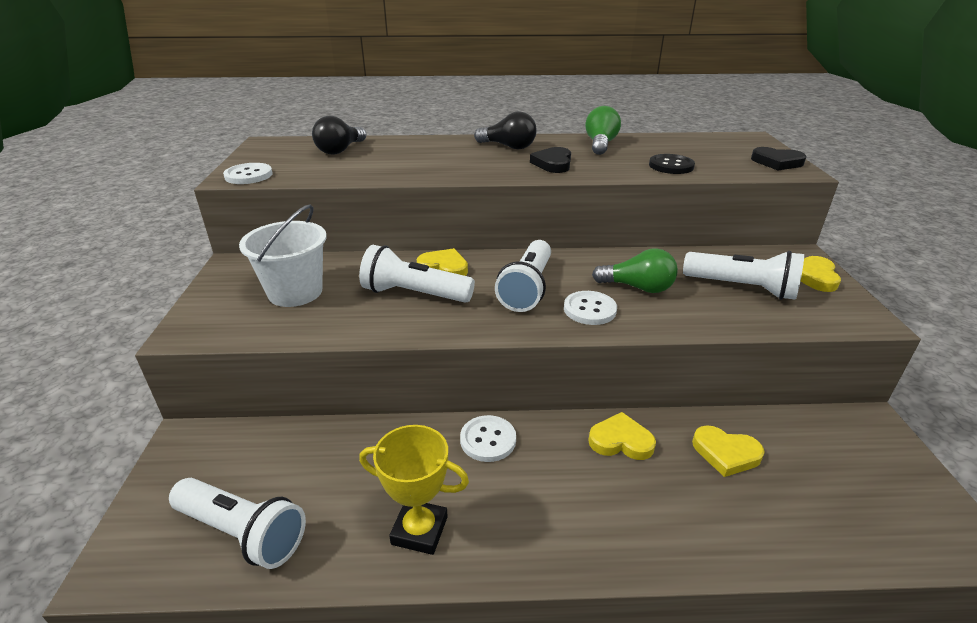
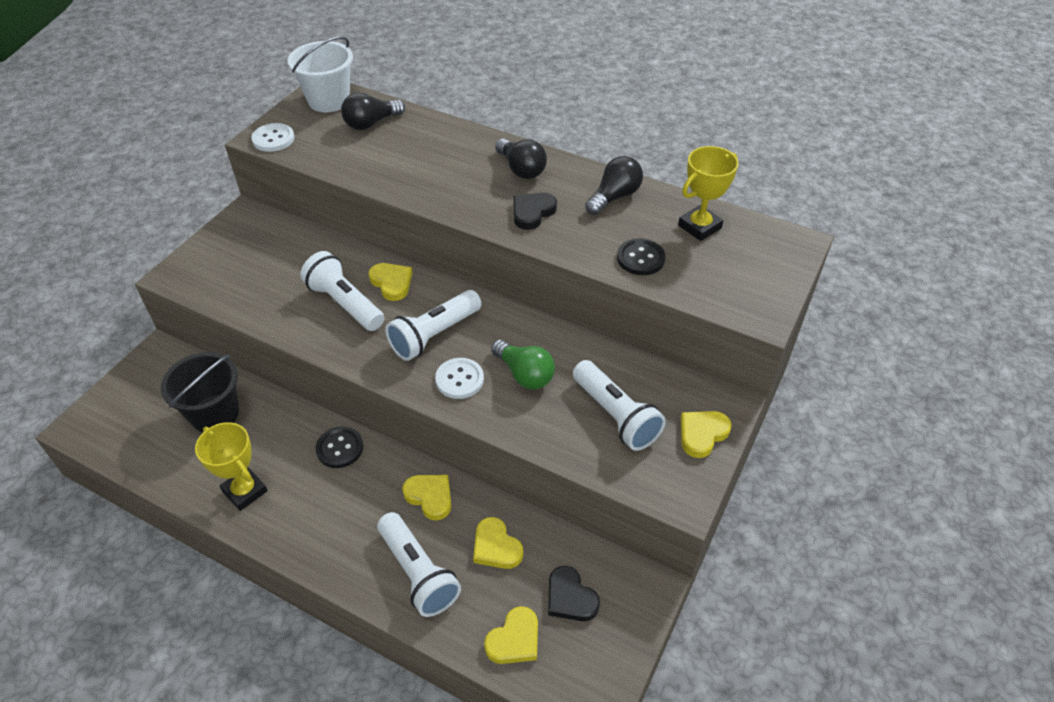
camera: 30 degrees right, 15 degrees up
white flashlight [169,478,306,569] -> white flashlight moved to [377,512,461,617]
white bucket [239,204,327,307] -> white bucket moved to [287,36,353,112]
white button [460,415,516,462] -> black button [316,426,363,468]
green light bulb [585,106,621,155] -> black light bulb [585,156,643,215]
black heart [751,147,807,170] -> black heart moved to [548,566,600,621]
none -> black bucket [161,352,239,432]
none -> yellow heart [484,606,538,664]
none -> yellow trophy [678,146,738,241]

